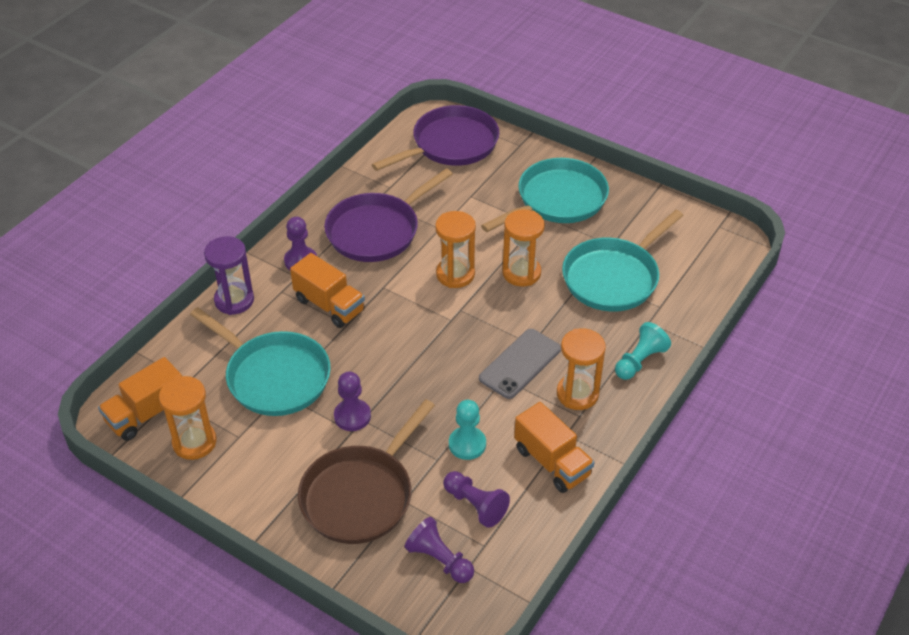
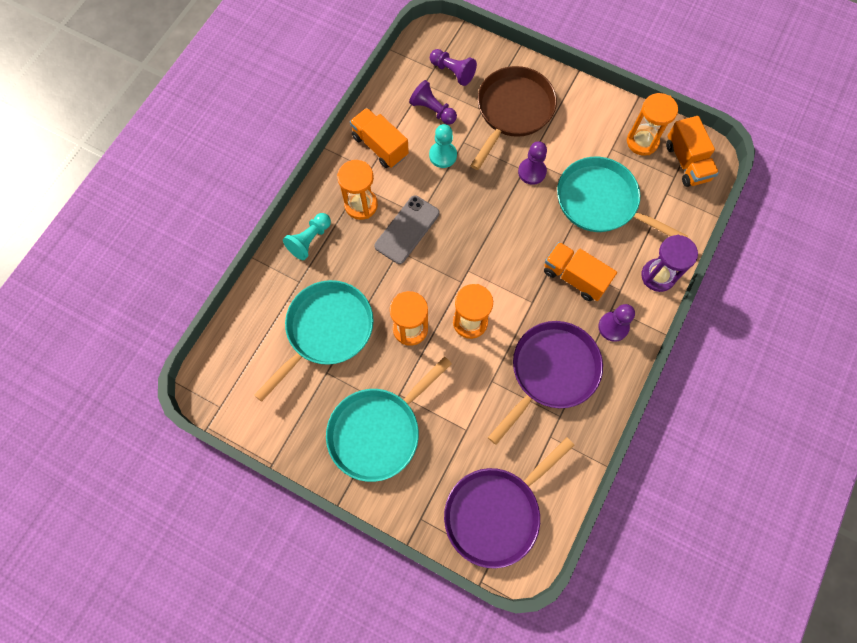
camera: 175 degrees right, 25 degrees up
orange truck [98,357,182,441] -> orange truck turned 120 degrees clockwise [666,116,719,187]

